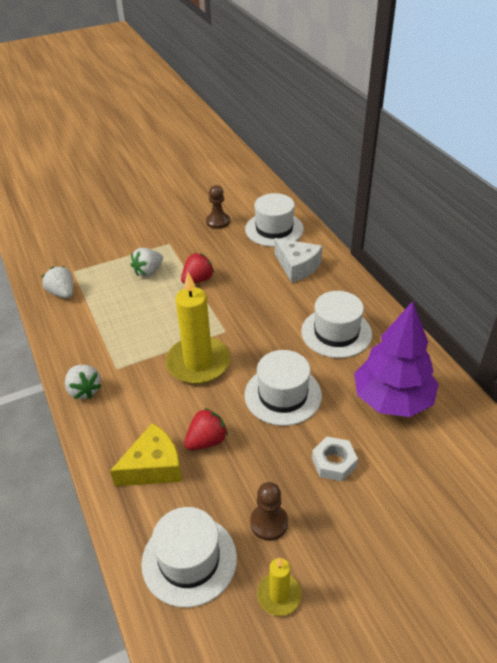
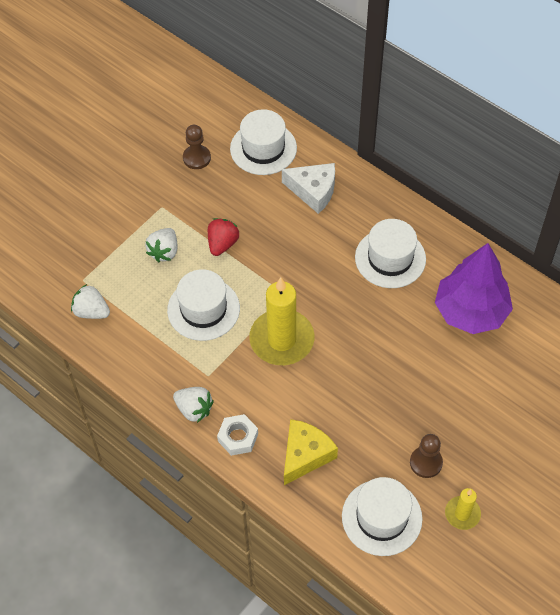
camera: 25 degrees left, 15 degrees up
red strawberry [184,408,228,450] -> none
white hat [245,350,322,426] -> white hat moved to [167,269,240,341]
white nut [312,437,358,482] -> white nut moved to [217,414,258,456]

